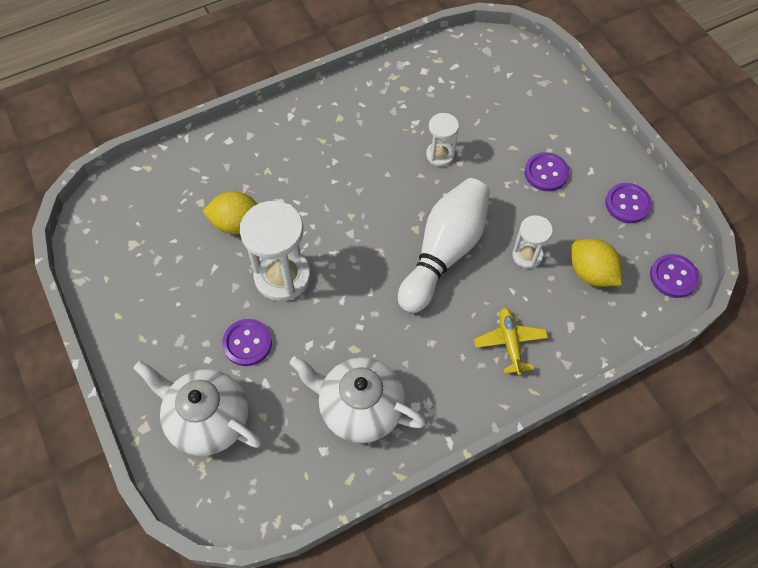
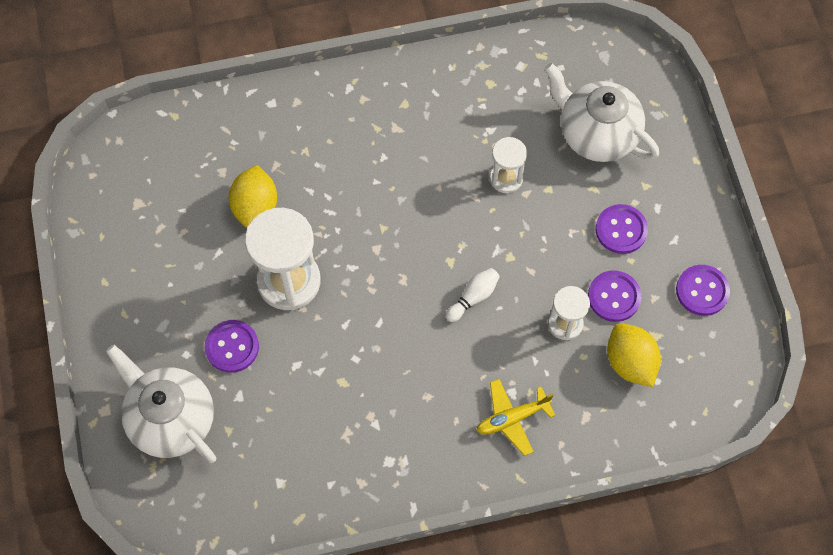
camera: 15 degrees right, 5 degrees up
yellow lemon [202,191,257,234] -> yellow lemon turned 75 degrees clockwise [229,165,277,228]
white teapot [290,356,426,443] -> white teapot moved to [545,63,659,162]
white bowling pin [398,178,490,313] -> white bowling pin [446,268,500,322], size x0.40
yellow plane [474,307,548,375] -> yellow plane turned 120 degrees counterclockwise [477,379,556,456]
purple button [650,254,699,298] -> purple button moved to [588,271,642,322]

